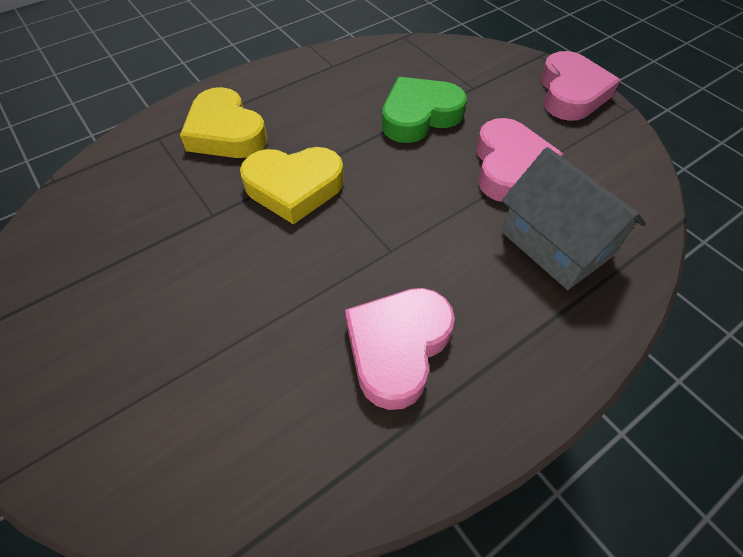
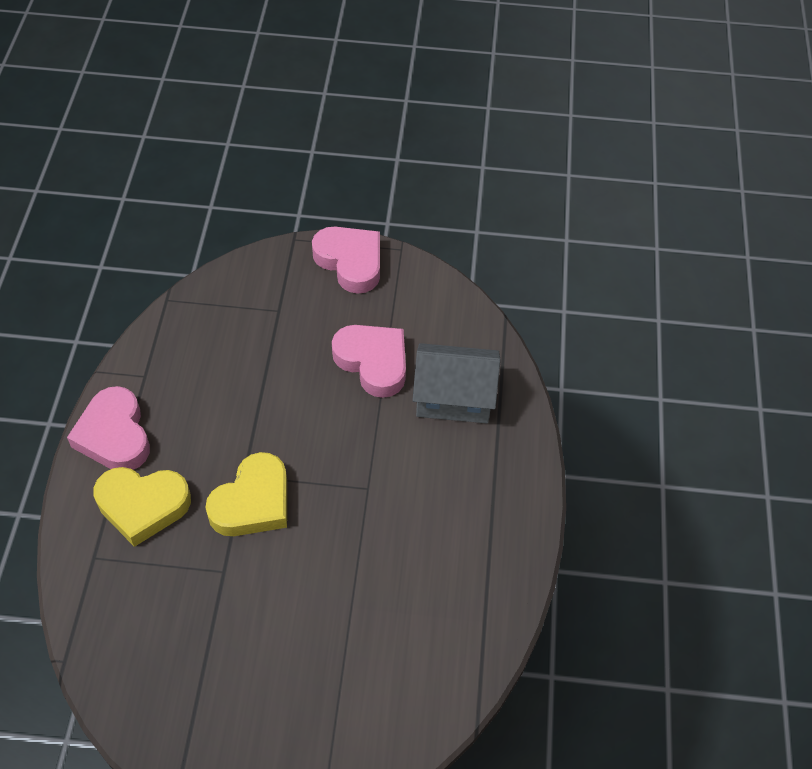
camera: 50 degrees left, 0 degrees up
pink heart [345,288,455,410] -> pink heart moved to [67,386,150,470]
green heart [382,77,467,143] -> none

